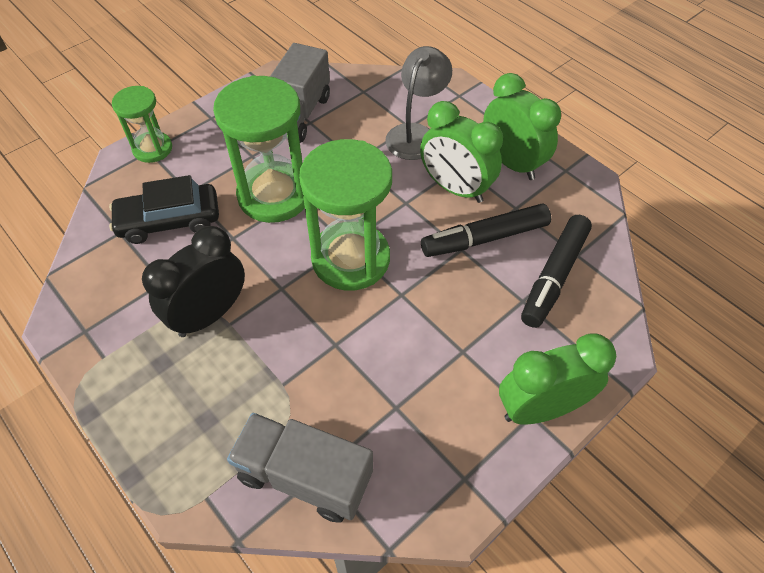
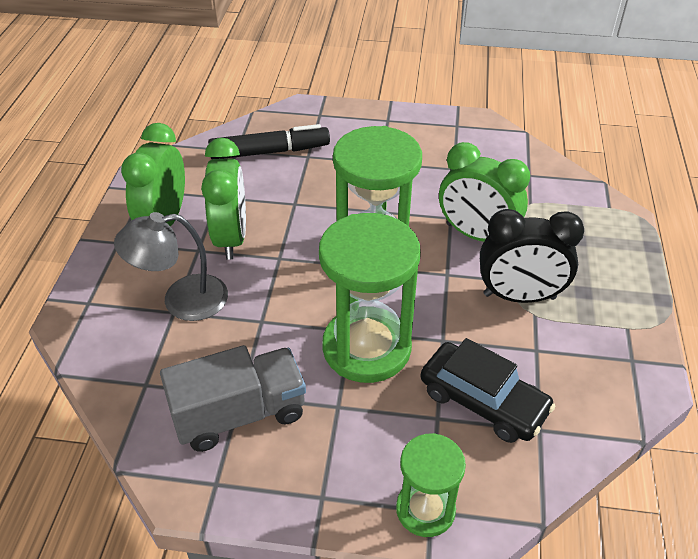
camera: 130 degrees left, 10 degrees down
grey truck [227,413,373,523] -> none
black marker [421,203,551,257] -> none
green clock [499,334,616,425] -> green clock moved to [439,142,530,242]

